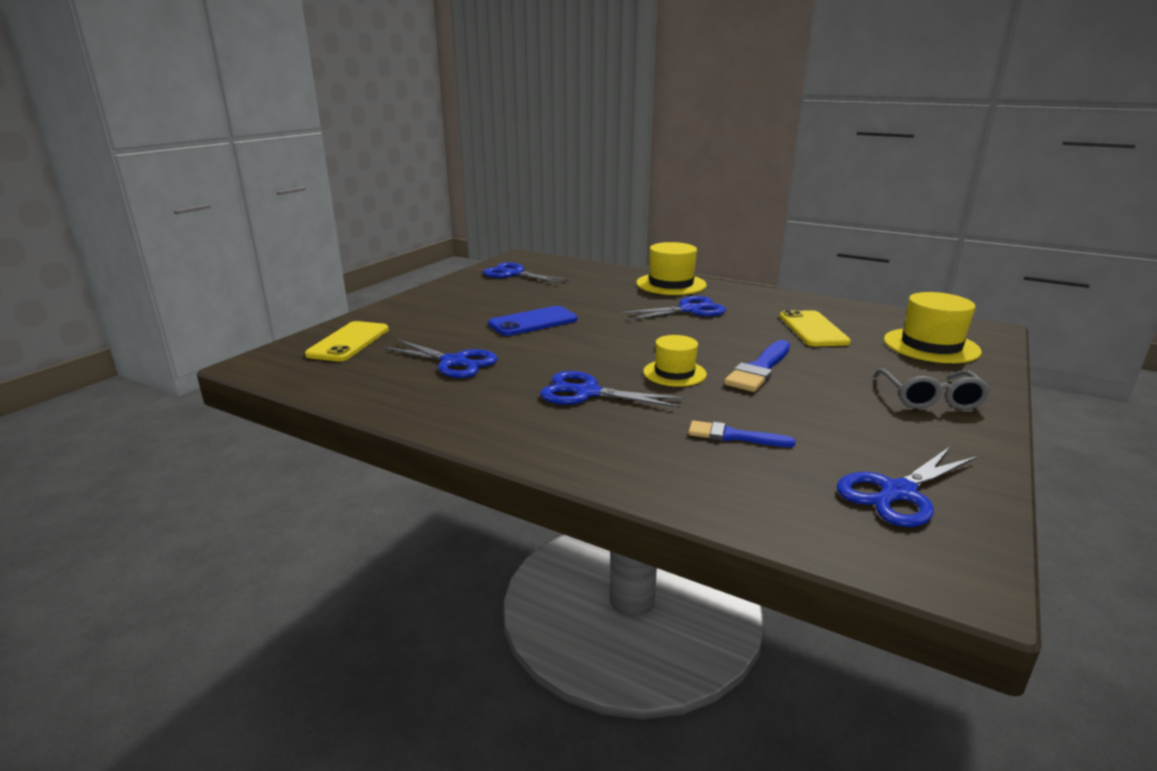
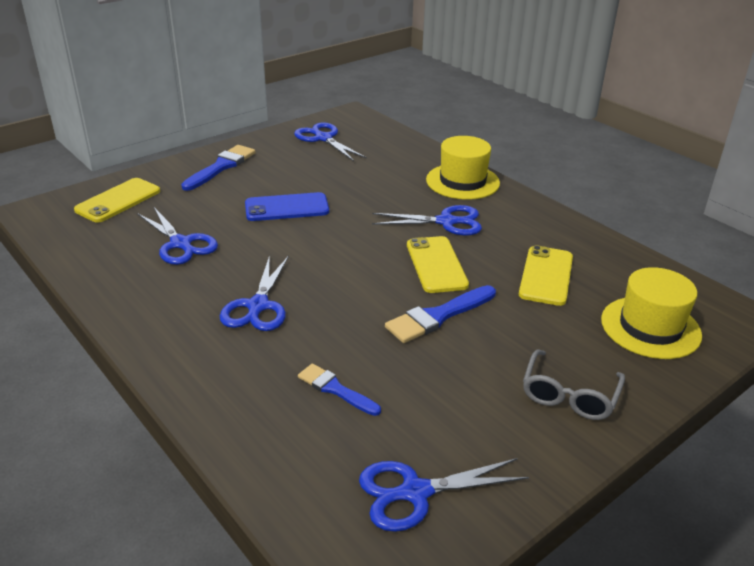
camera: 20 degrees right, 10 degrees up
blue scissors [540,371,685,408] -> blue scissors turned 120 degrees counterclockwise [220,255,289,331]
yellow hat [643,335,707,387] -> none
none -> blue brush [181,145,256,191]
none -> yellow phone [407,236,469,293]

